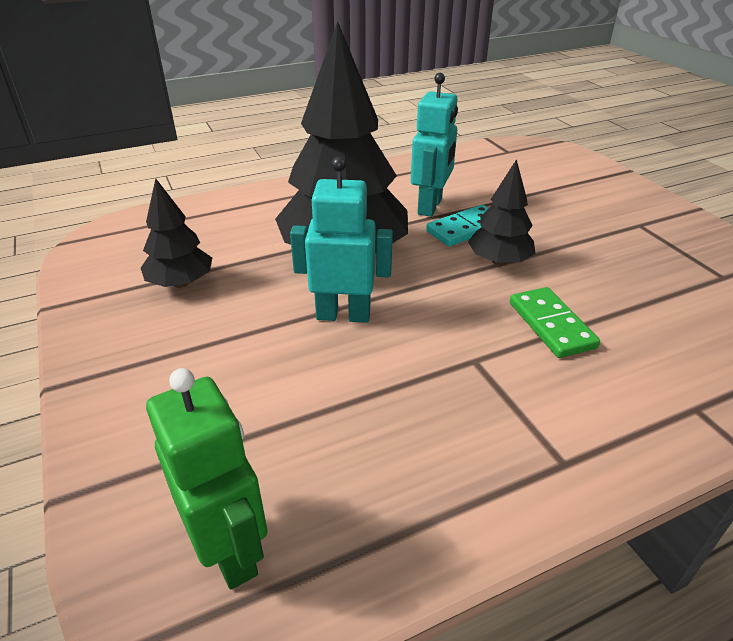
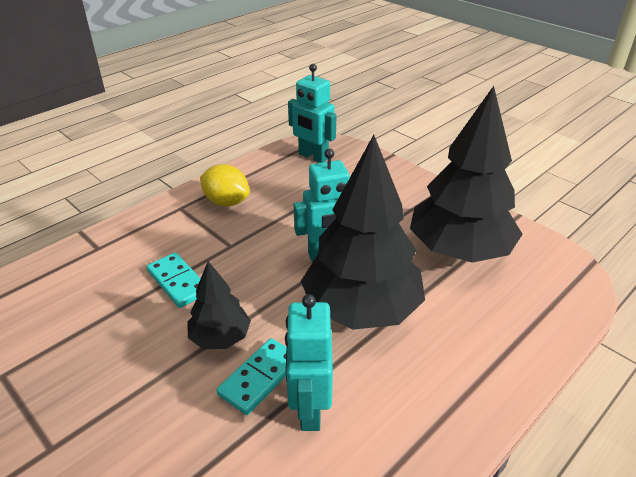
camera: 160 degrees right, 0 degrees up
black tree [141,178,212,288] -> black tree [410,86,523,263], size x2.01
green robot [146,368,268,590] -> turquoise robot [288,64,336,163]
green domino [510,287,600,358] -> turquoise domino [146,253,201,308]
none -> yellow lemon [200,164,250,206]

